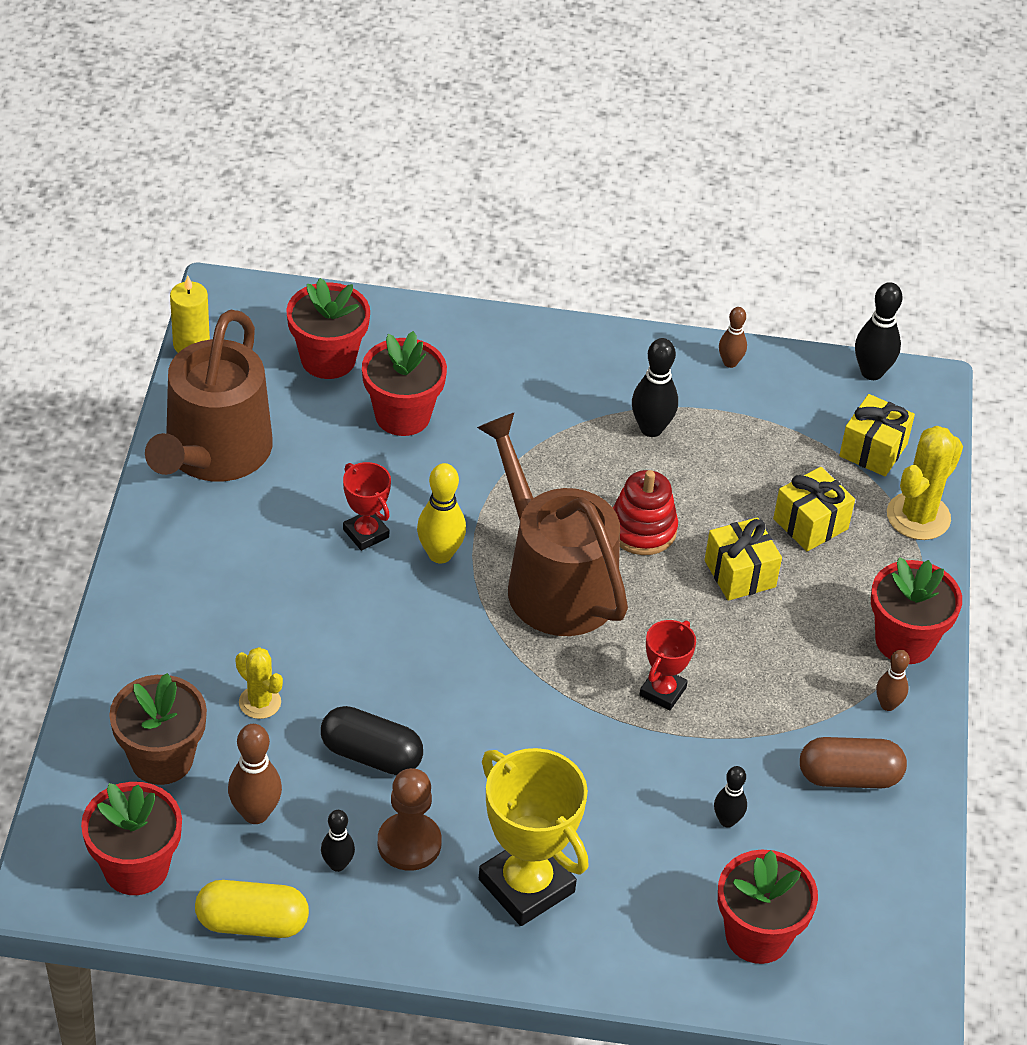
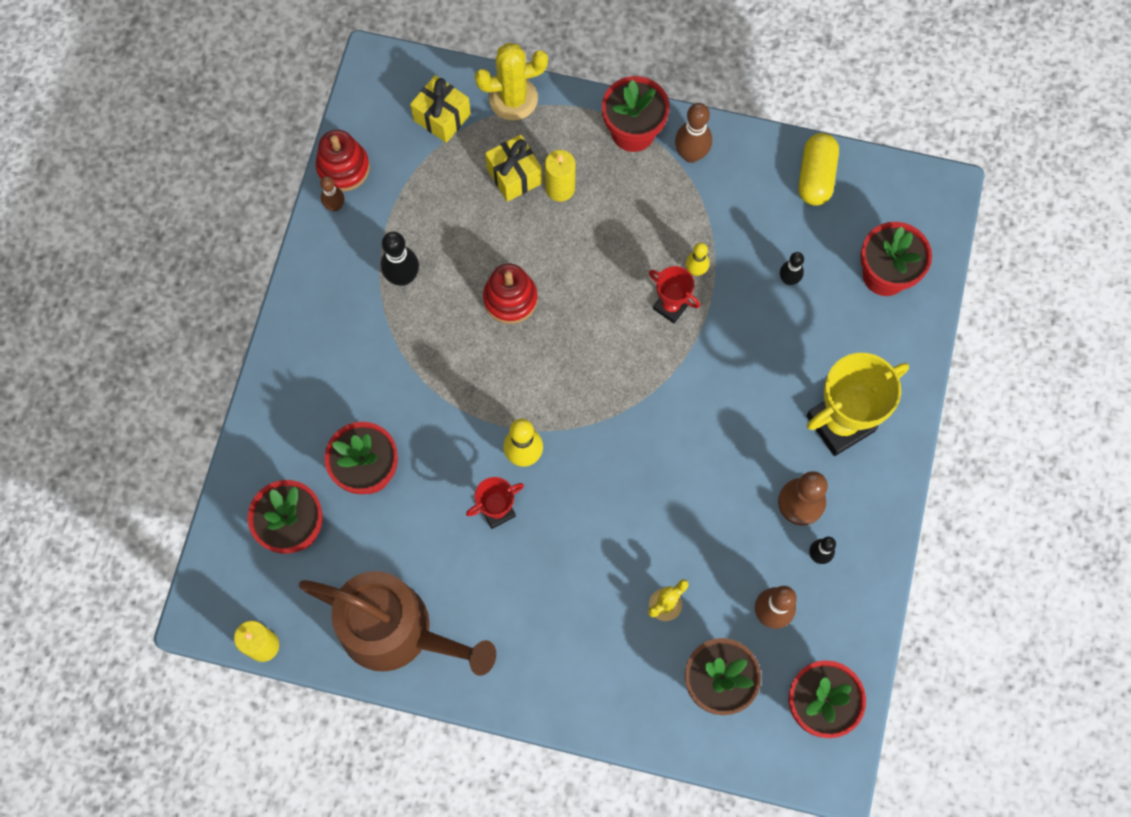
camera: 80 degrees left, 25 degrees up
yellow capsule [195,880,309,938] -> yellow capsule moved to [799,133,839,206]
black capsule [321,706,423,775] -> none
brown watering can [477,413,628,636] -> none
yellow gift [705,517,782,601] -> none
brown capsule [800,737,907,789] -> none
black bowling pin [855,282,903,380] -> none
brown bowling pin [876,650,910,711] -> brown bowling pin [675,103,712,163], size x1.60
yellow cactus [887,426,963,540] -> yellow cactus turned 60 degrees counterclockwise [475,43,548,121]
none -> red stacking toy [316,130,370,192]
none -> yellow candle [545,150,575,202]
none -> yellow bowling pin [686,243,710,276]

